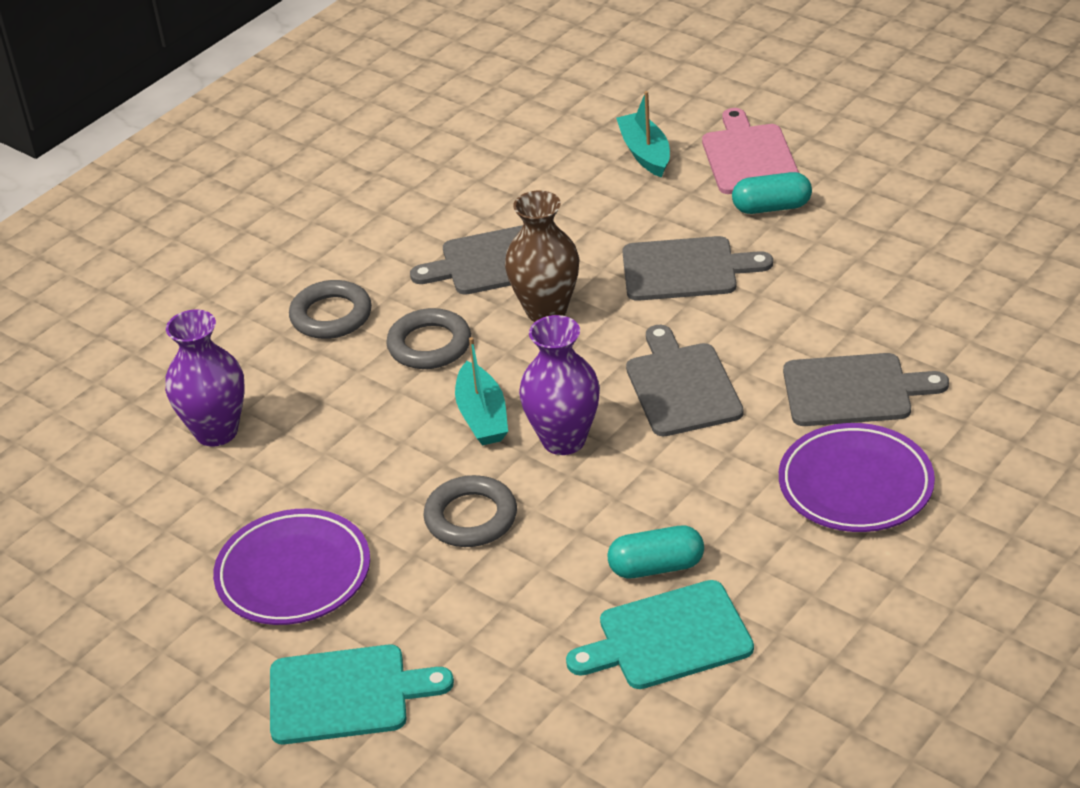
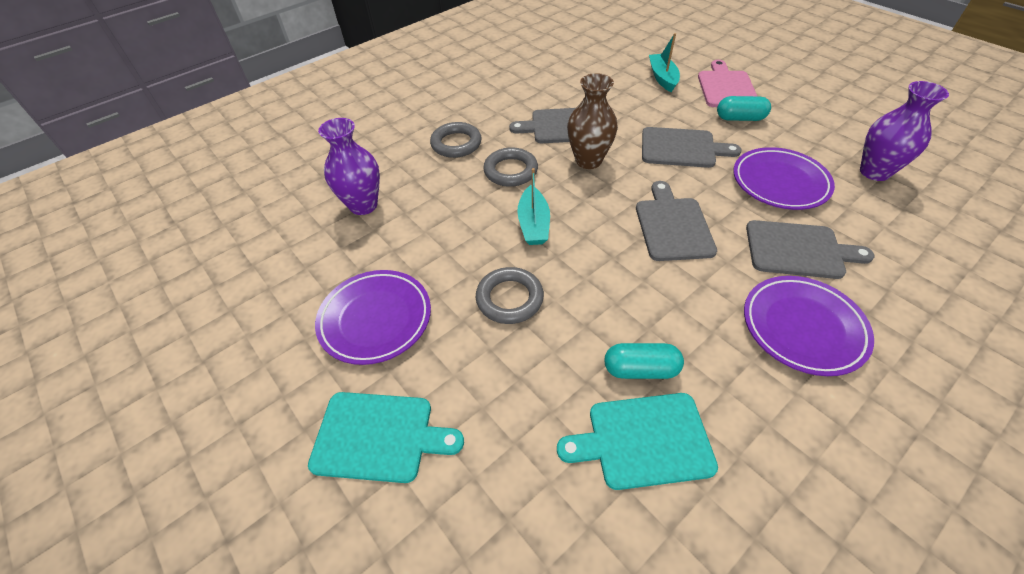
camera: 10 degrees right, 10 degrees up
purple vase [519,315,600,455] -> purple vase moved to [860,81,949,181]
none -> purple plate [733,147,835,210]

